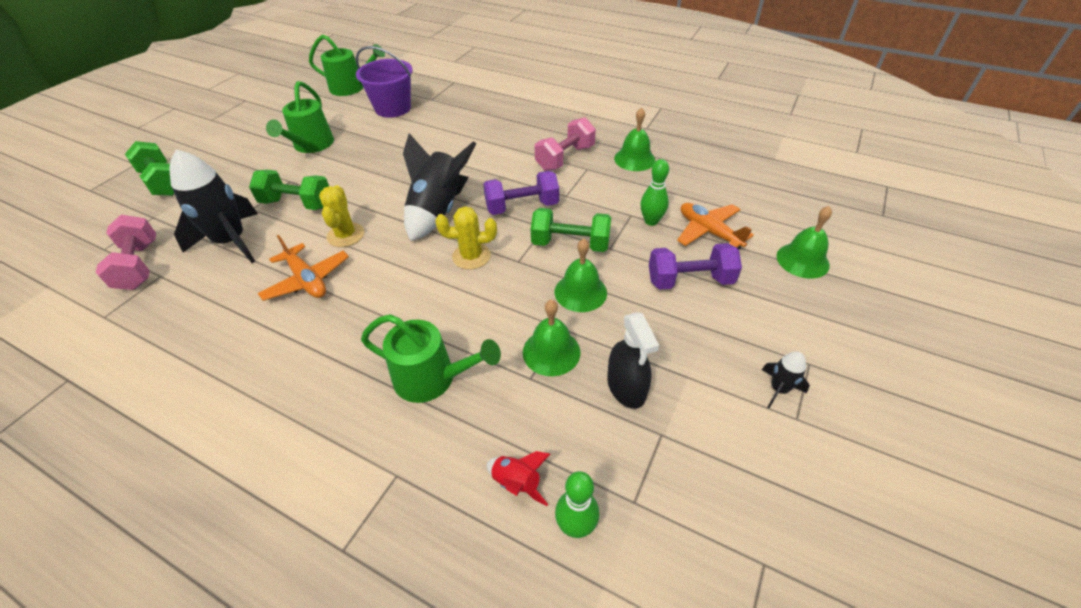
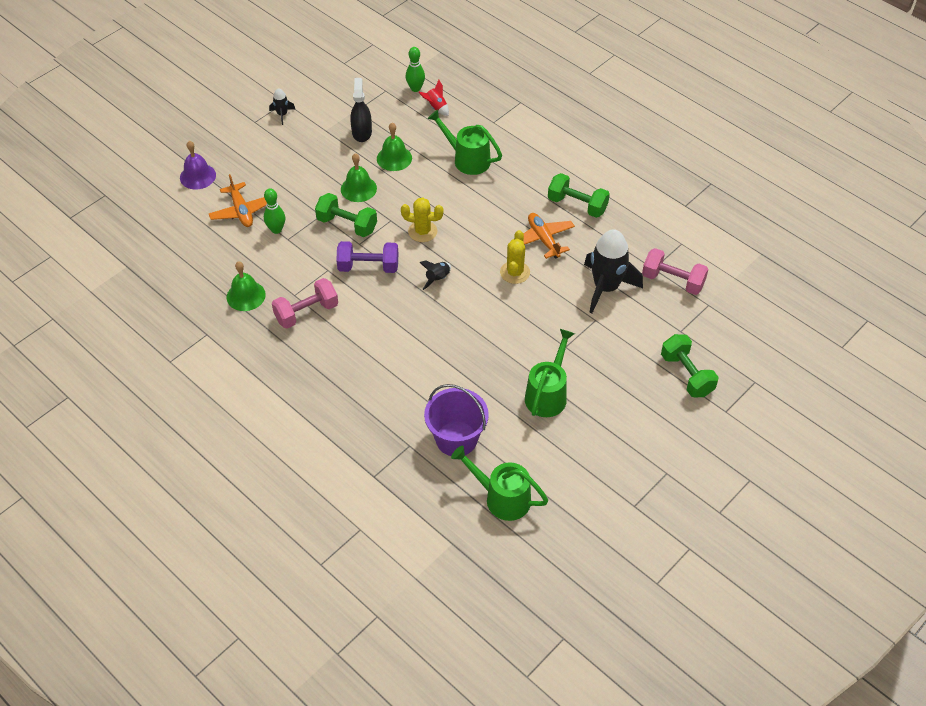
camera: 165 degrees left, 5 degrees up
pink dumbbell [95,215,156,290] -> pink dumbbell turned 60 degrees counterclockwise [642,248,708,295]
green dumbbell [249,170,329,210] -> green dumbbell moved to [548,173,610,218]
black rocket [403,133,476,241] -> black rocket [419,260,451,290], size x0.45
purple dumbbell [649,243,742,290] -> none
green bell [777,206,832,279] -> purple bell [180,141,216,189]

